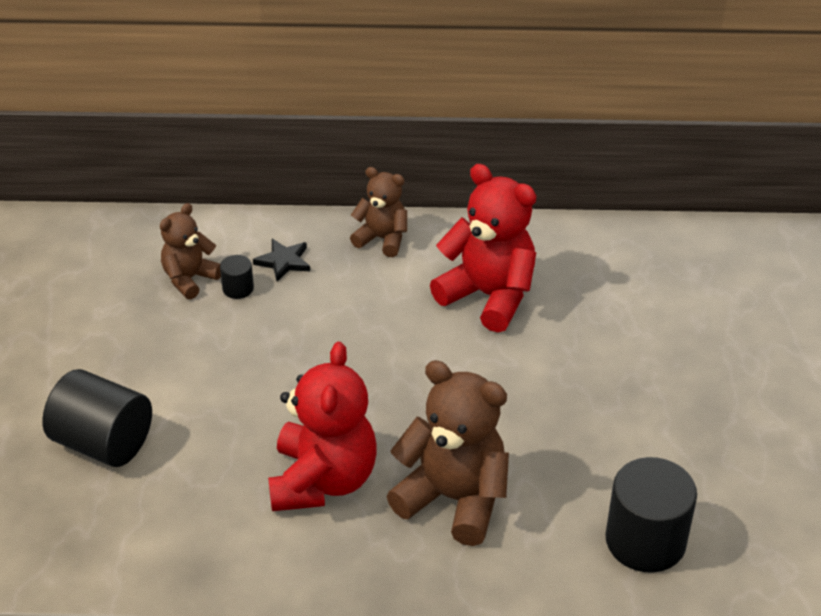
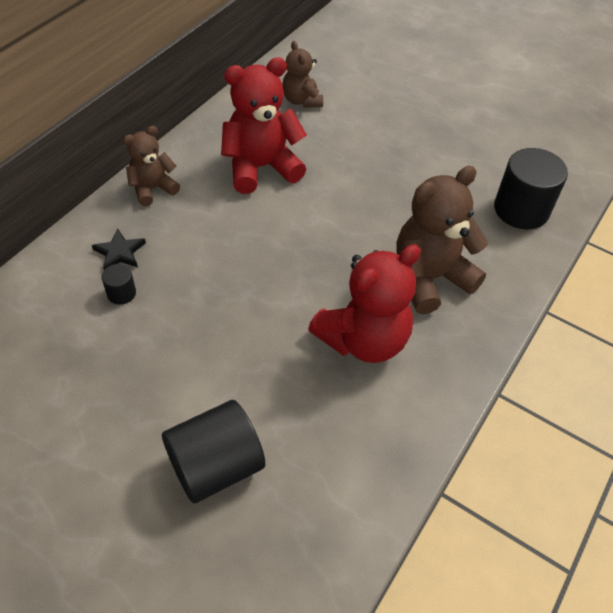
camera: 60 degrees left, 10 degrees up
brown teddy bear [160,203,221,299] -> brown teddy bear moved to [282,41,323,108]
red teddy bear [268,342,377,511] -> red teddy bear turned 105 degrees clockwise [308,244,421,363]

